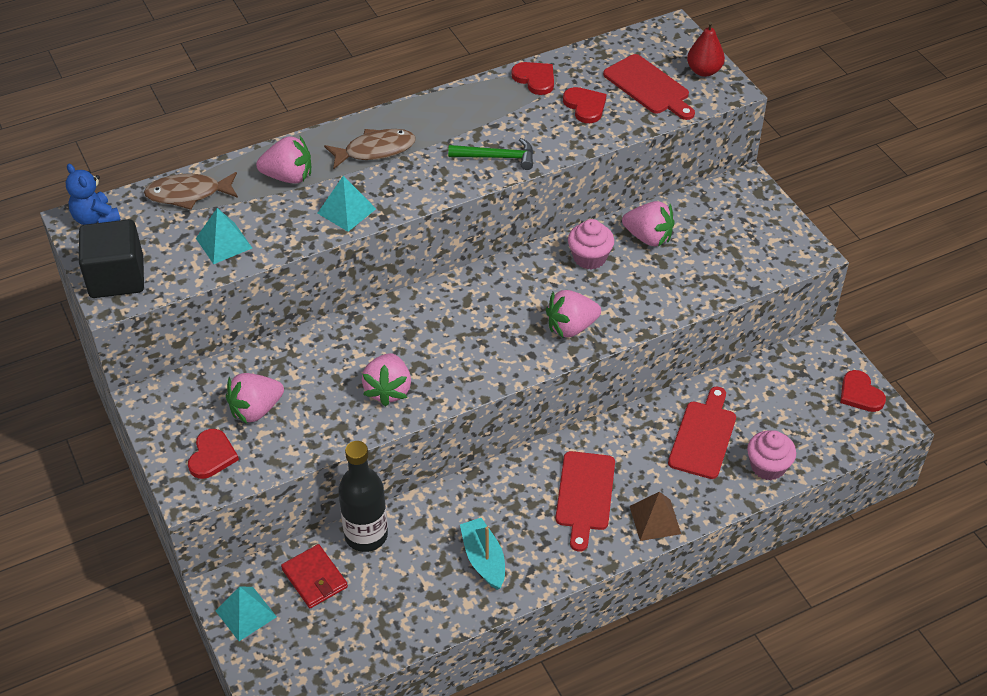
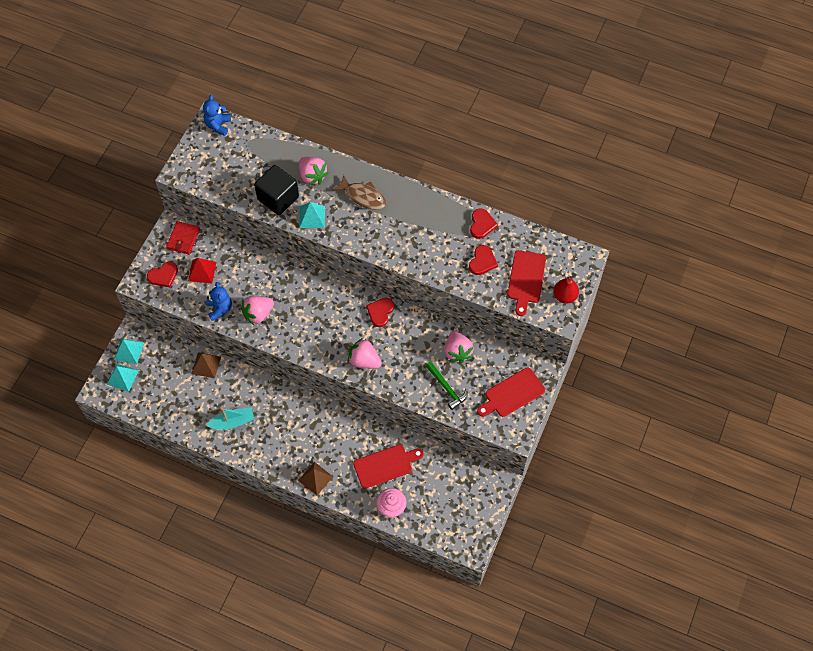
camera: 50 degrees right, 15 degrees up
black cube [79,219,144,298] -> black cube moved to [254,165,299,215]
brown fish [144,172,238,210] -> none
turquoise pyramid [196,208,252,264] -> turquoise pyramid moved to [107,364,139,392]
pink strawberry [226,373,284,424] -> red pyramid [188,258,216,283]
red wallet [281,544,348,608] -> red wallet moved to [166,221,200,254]
black bottle [338,441,388,552] -> brown pyramid [191,352,221,378]
green hammer [448,138,533,170] -> green hammer moved to [426,362,468,410]
turquoise boat [460,518,505,590] -> turquoise boat turned 45 degrees clockwise [206,408,255,430]
red cutting board [555,451,615,552] -> red cutting board moved to [477,367,545,417]
pink cupcake [568,219,614,270] -> none
red heart [840,370,886,412] -> red heart moved to [366,298,394,327]
none -> blue teddy bear [206,282,232,321]

